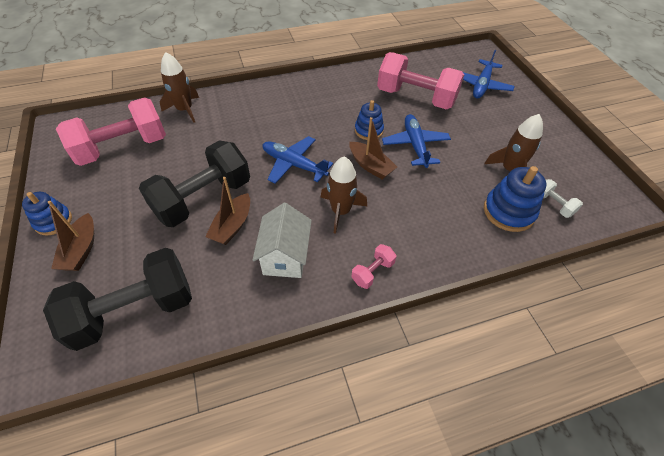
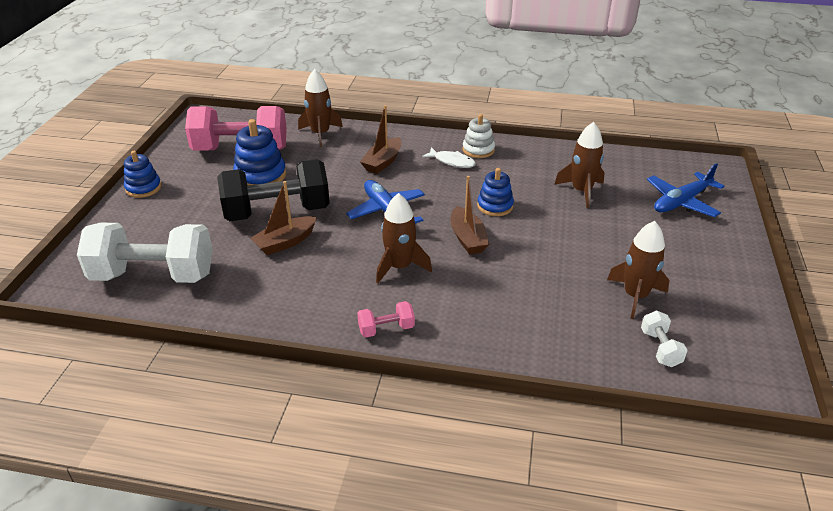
camera: 30 degrees right, 15 degrees down
black dumbbell [43,248,192,351] -> white dumbbell [77,223,213,283]
brown boat [47,201,94,271] -> brown boat moved to [360,105,402,174]
white house [252,203,312,278] -> none
pink dumbbell [377,52,464,109] -> brown rocket [554,122,605,208]
blue plane [382,114,451,168] -> none
blue stacking toy [484,166,546,232] -> blue stacking toy moved to [233,119,286,186]
none -> white fish [422,147,476,168]
none -> white stacking toy [463,114,495,158]

